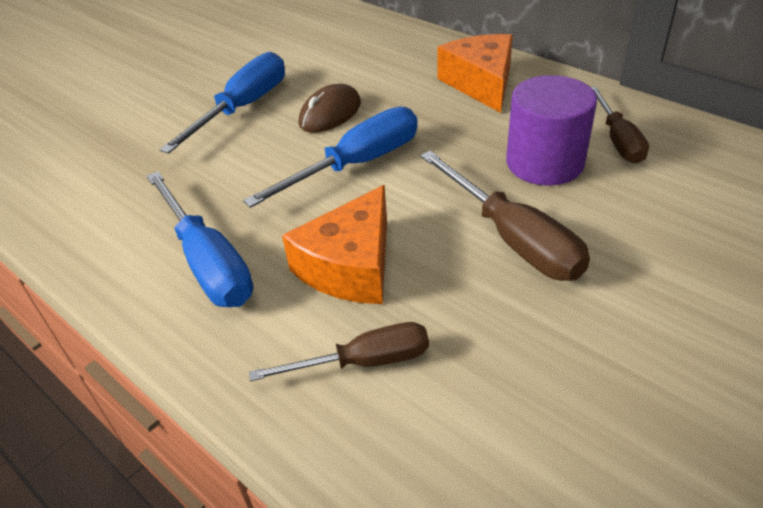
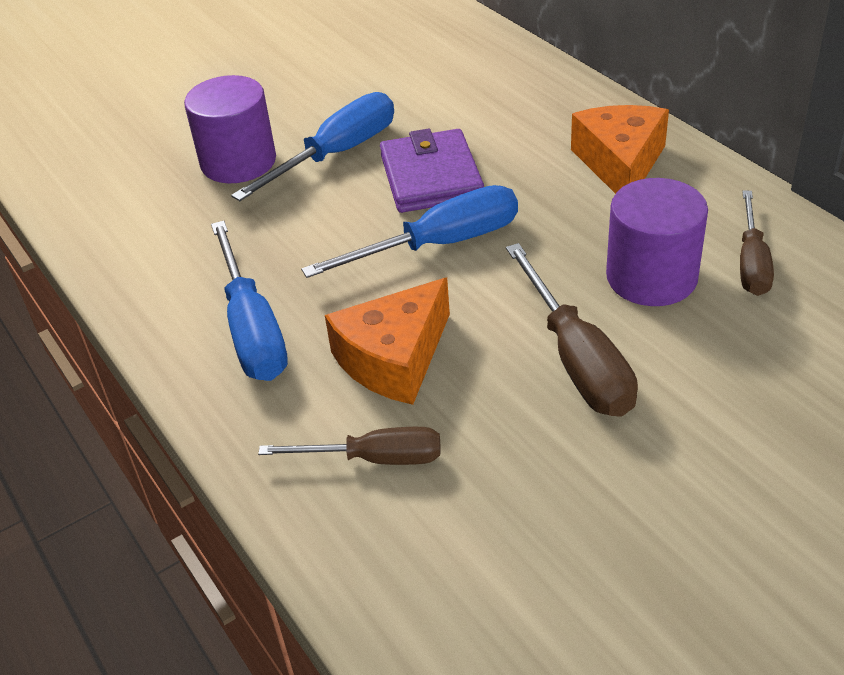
camera: 15 degrees right, 0 degrees up
brown mouse [299,84,361,133] -> purple wallet [380,128,484,213]
none -> purple cylinder [184,75,276,183]

